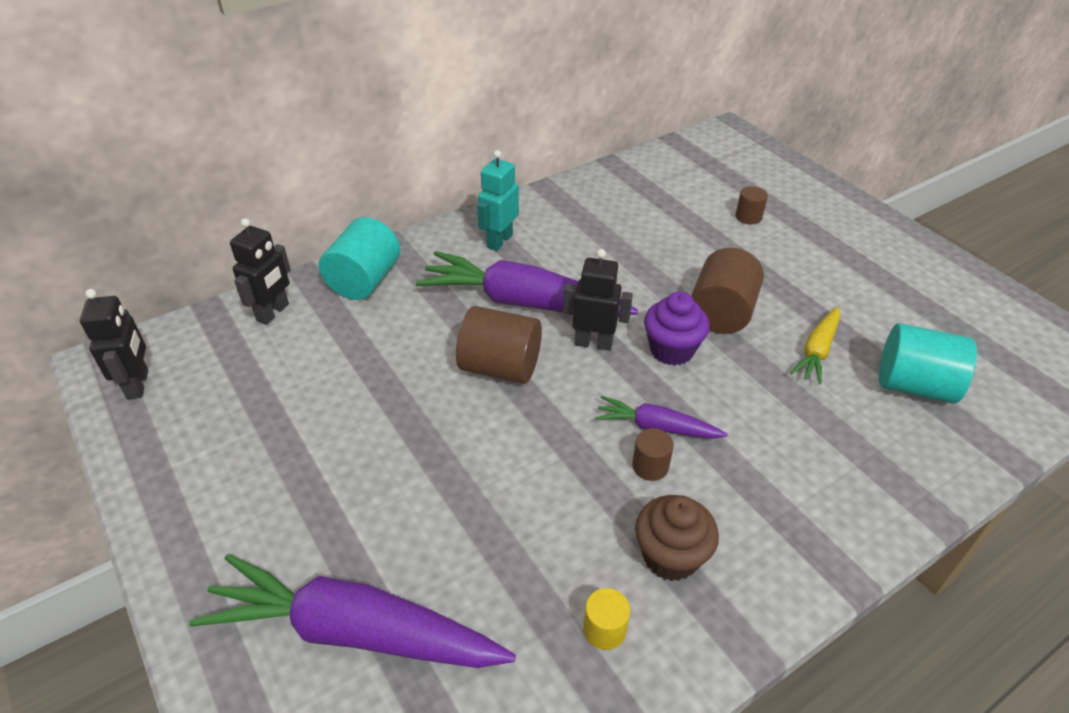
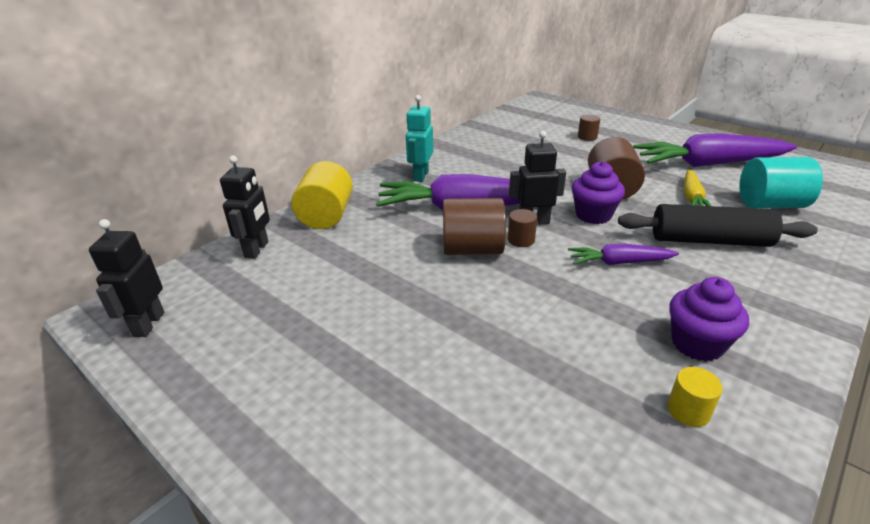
camera: 15 degrees left, 10 degrees down
black robot [80,289,148,399] -> black robot turned 150 degrees counterclockwise [89,219,164,337]
purple carrot [189,554,516,668] -> purple carrot moved to [633,133,797,167]
turquoise cylinder [319,217,400,300] -> yellow cylinder [291,161,353,229]
brown cylinder [632,428,674,481] -> brown cylinder moved to [508,209,537,247]
brown cupcake [635,495,719,581] -> purple cupcake [669,277,749,361]
none -> black rolling pin [618,204,818,247]

